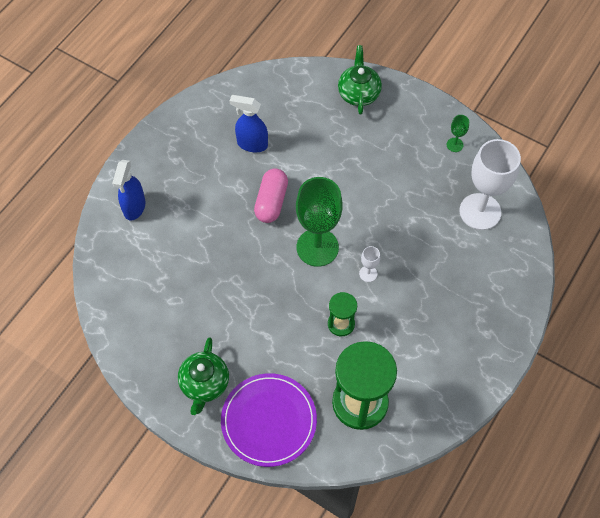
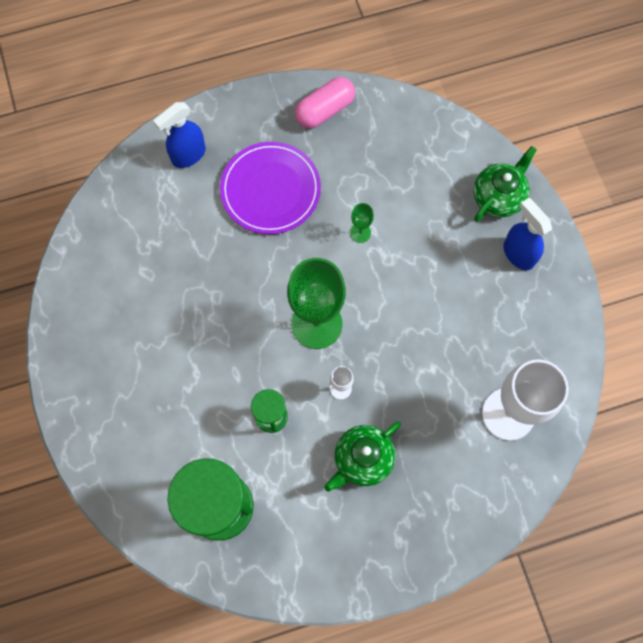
camera: 40 degrees right, 10 degrees up
green teapot [178,338,229,415] -> green teapot moved to [324,422,401,492]
purple plate [221,373,317,467] -> purple plate moved to [220,142,321,234]
blue spray bottle [230,95,268,152] -> blue spray bottle moved to [503,198,552,270]
pink capsule [254,168,288,223] -> pink capsule moved to [295,77,355,129]
green goblet [447,115,469,152] -> green goblet moved to [350,203,374,243]

